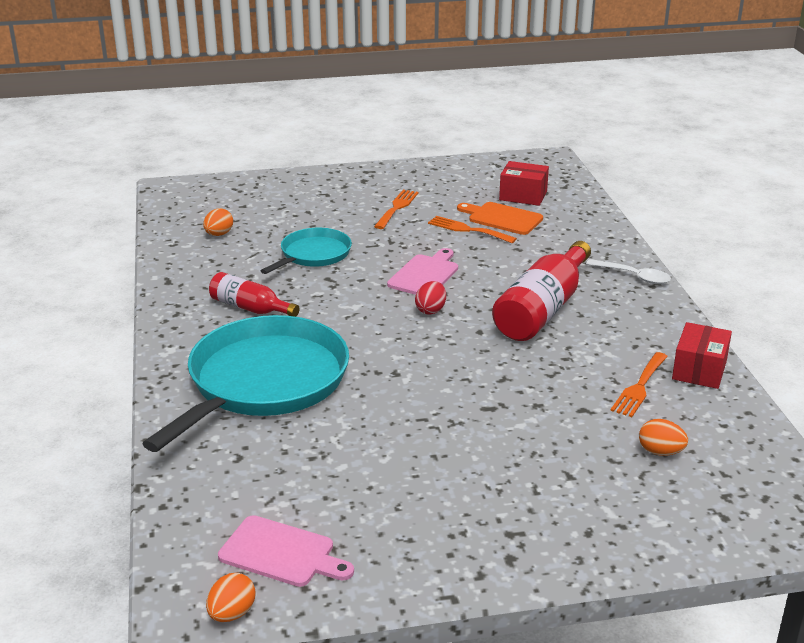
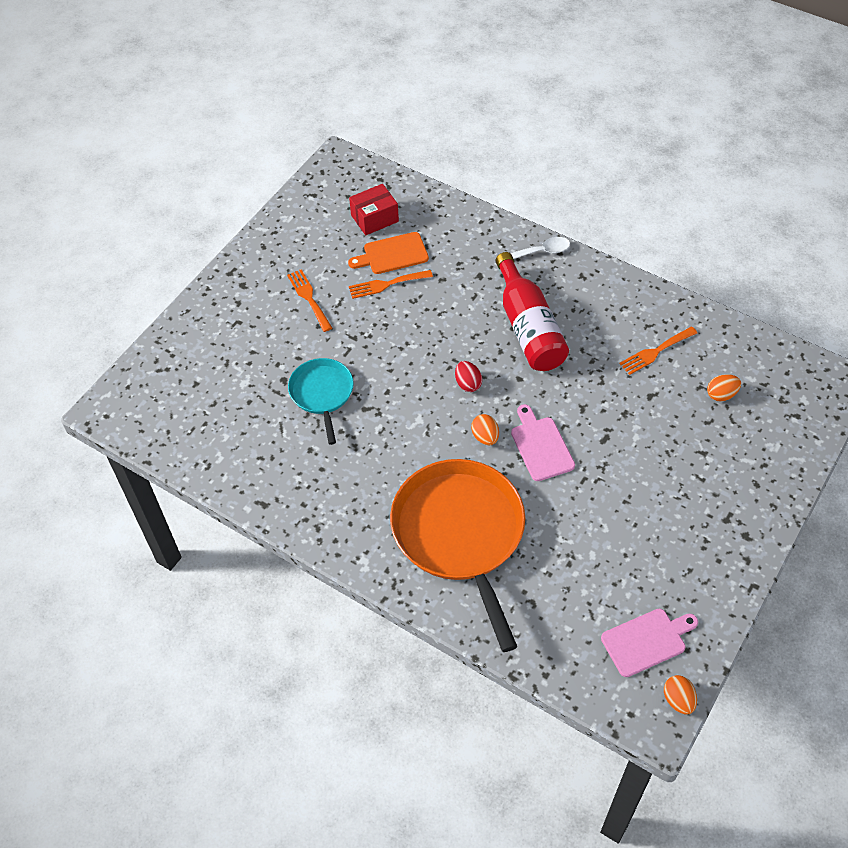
camera: 45 degrees left, 25 degrees up
turquoise pan [142,315,349,452] -> orange pan [390,459,525,652]
orange egg [203,208,233,236] -> orange egg moved to [471,414,499,445]
red bottle [209,272,300,317] -> none
pink cutting board [387,248,458,295] -> pink cutting board moved to [511,404,575,481]
orange fork [611,352,668,417] -> orange fork turned 75 degrees clockwise [619,327,697,375]
red box [672,322,732,389] -> none

